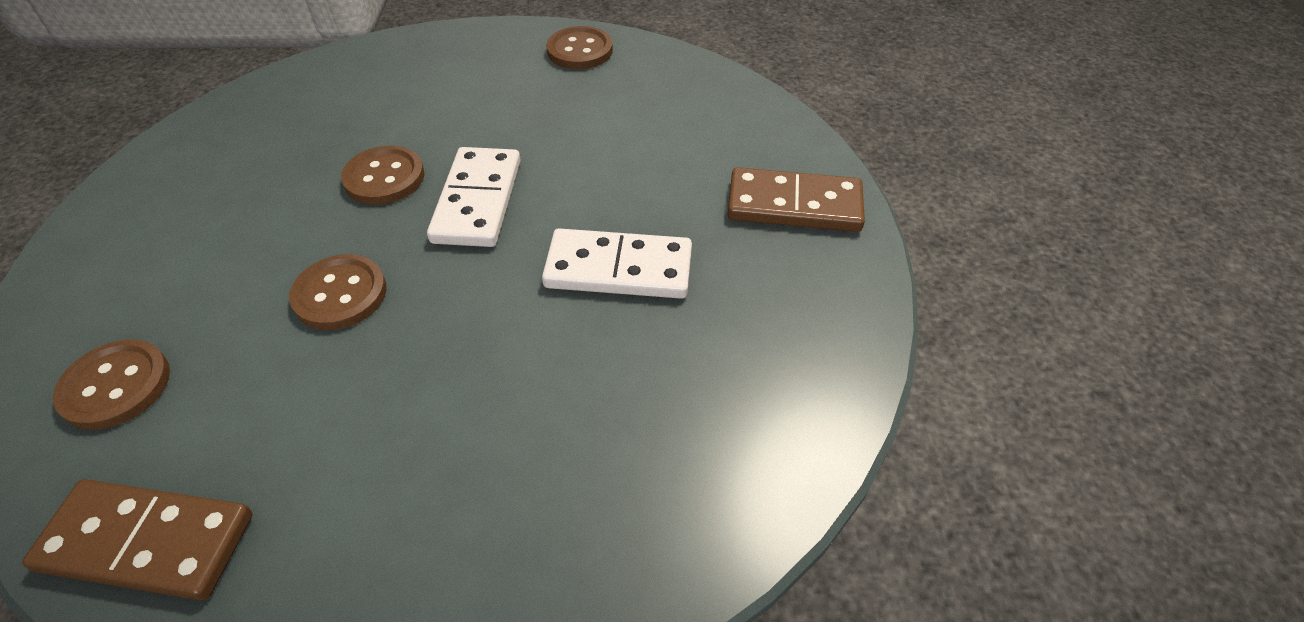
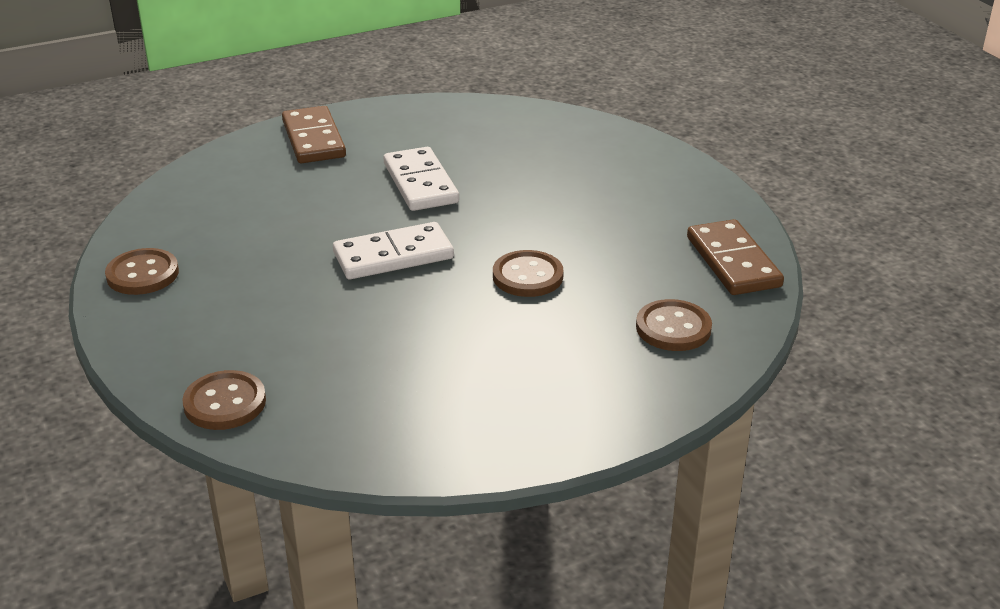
camera: 115 degrees left, 15 degrees down
brown button [341,146,424,205] -> brown button moved to [182,370,266,430]

